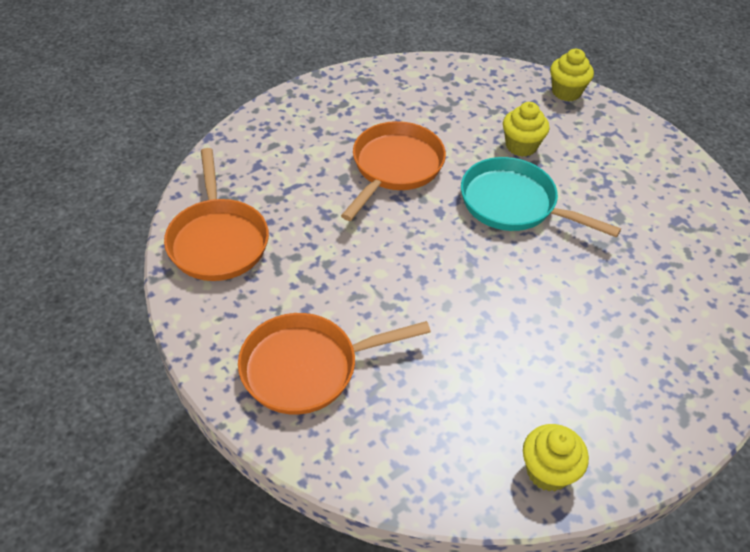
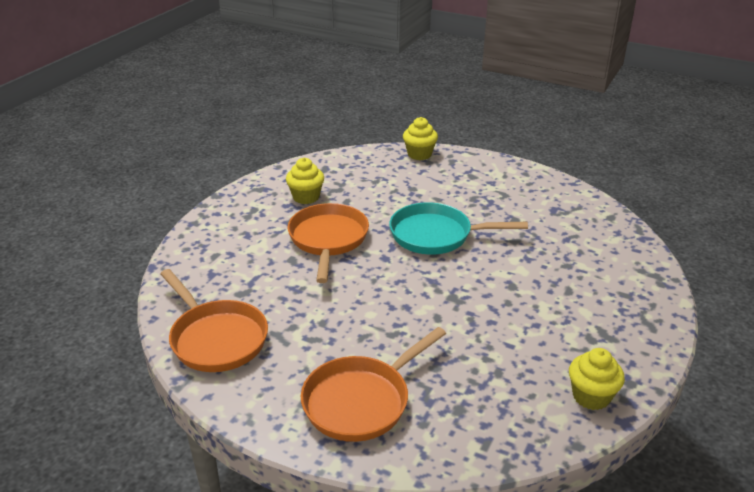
camera: 25 degrees left, 15 degrees down
yellow cupcake [503,102,550,157] -> yellow cupcake moved to [286,158,324,204]

